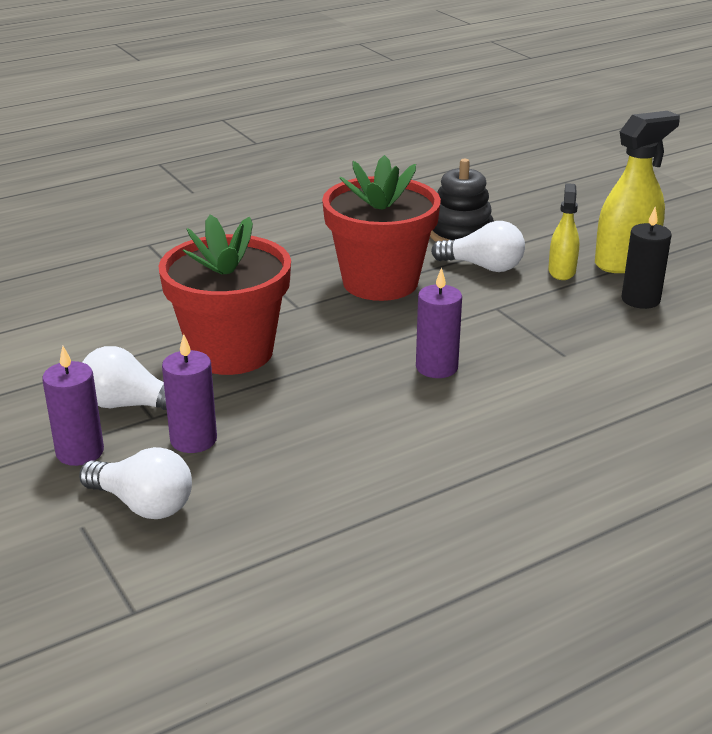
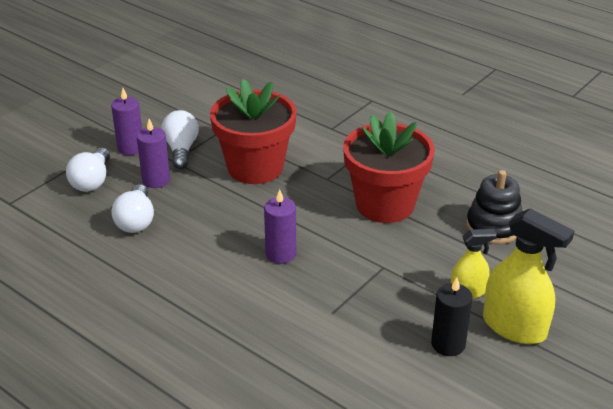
camera: 70 degrees right, 5 degrees up
white light bulb [431,221,525,272] -> white light bulb moved to [111,184,154,233]

